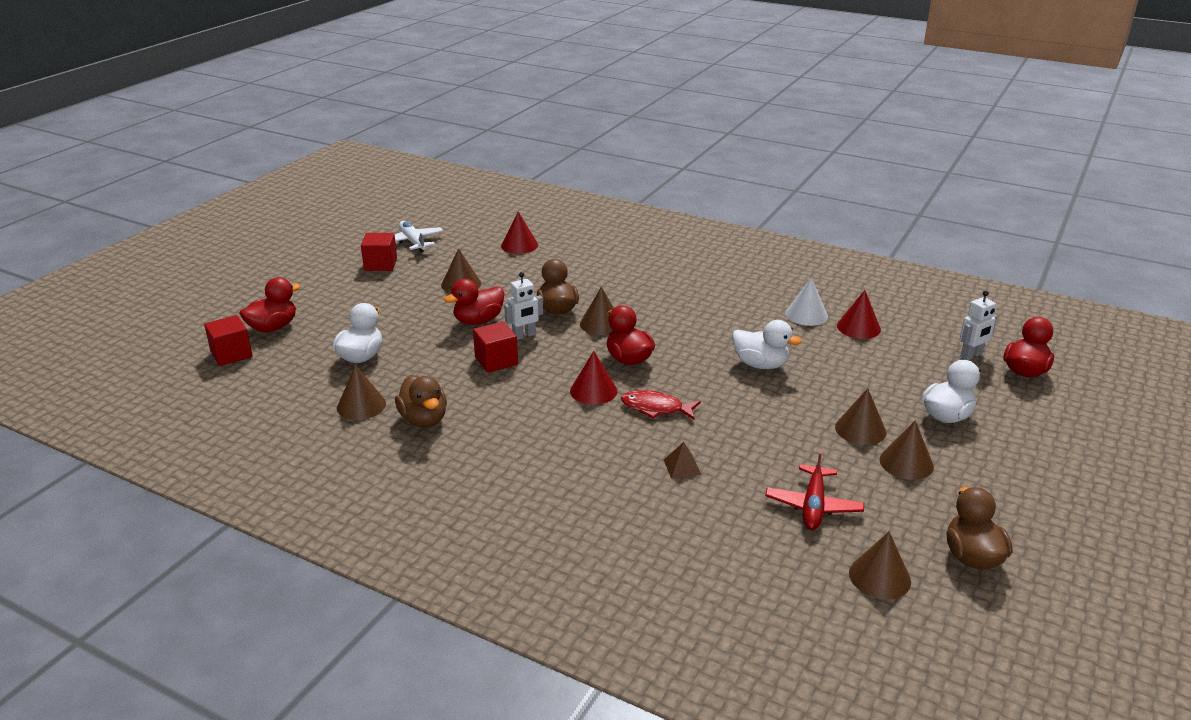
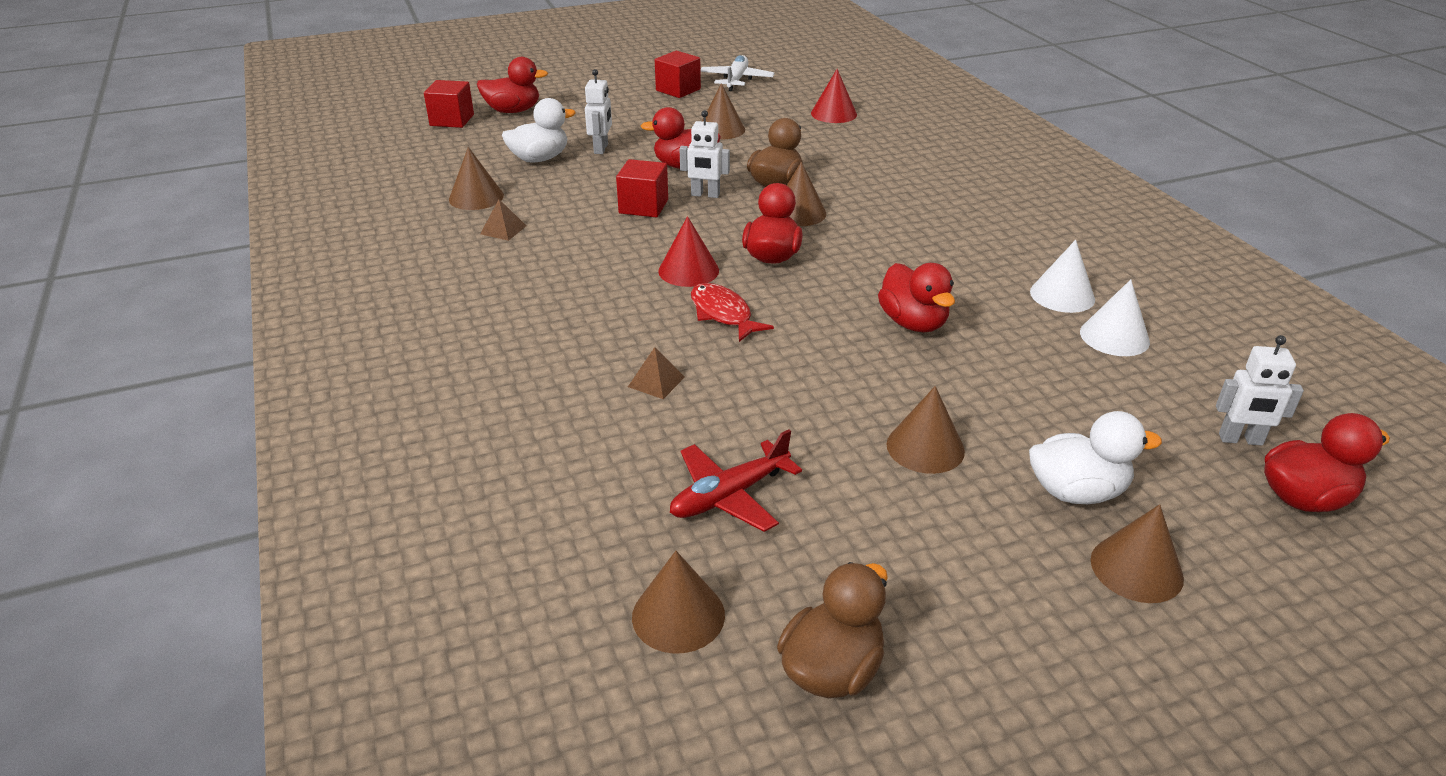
camera: 40 degrees right, 5 degrees up
brown duck [395,375,447,427] -> brown pyramid [480,199,526,241]
white duck [732,320,802,369] -> red duck [878,263,955,332]
red cone [837,290,881,339] -> white cone [1080,279,1150,356]
brown cone [879,420,934,480] -> brown cone moved to [1091,504,1184,603]
none -> white robot [585,69,612,154]

